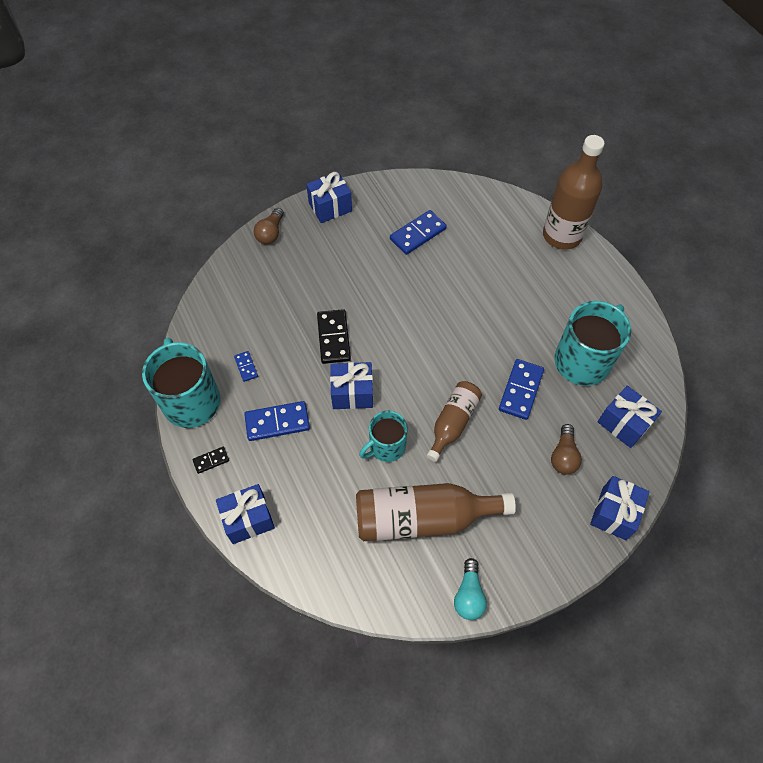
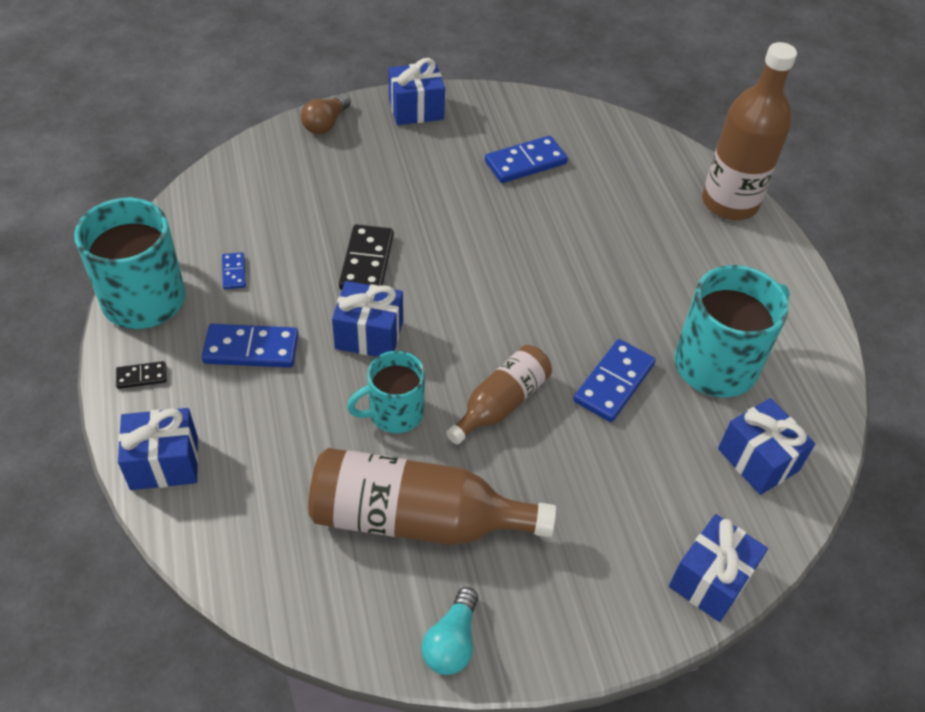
camera: 10 degrees right, 10 degrees down
brown light bulb [551,424,582,475] -> none

